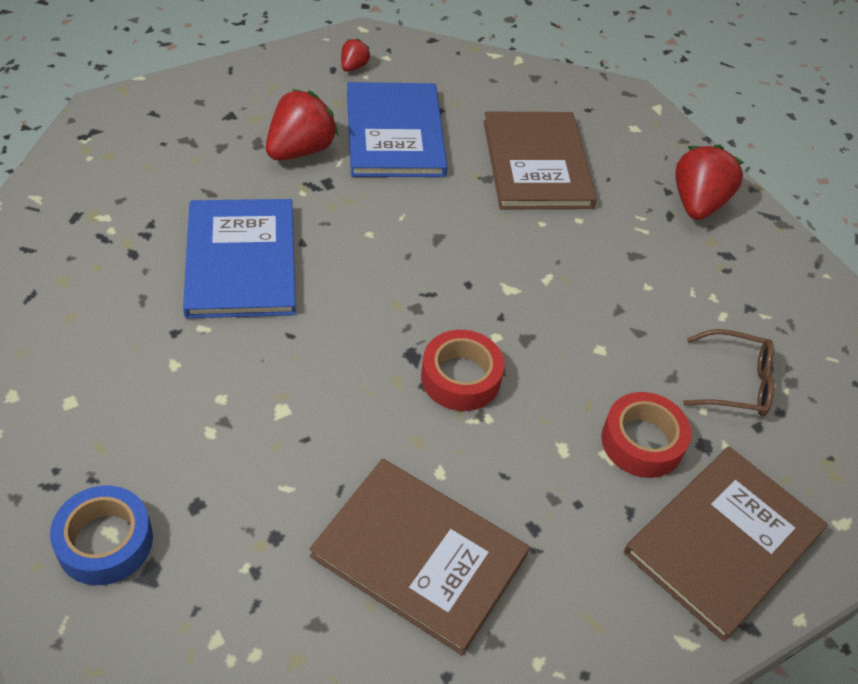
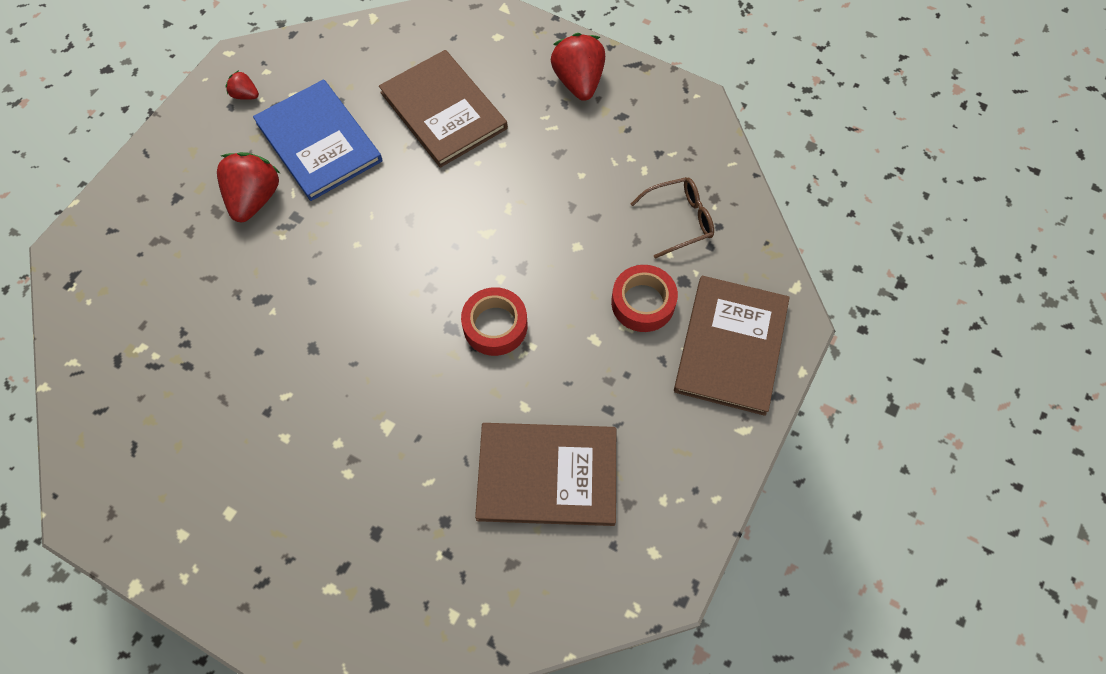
camera: 25 degrees left, 15 degrees up
blue tape [50,486,153,585] -> none
blue book [183,199,296,318] -> none
red strawberry [341,38,371,72] -> red strawberry turned 60 degrees counterclockwise [226,70,259,100]

